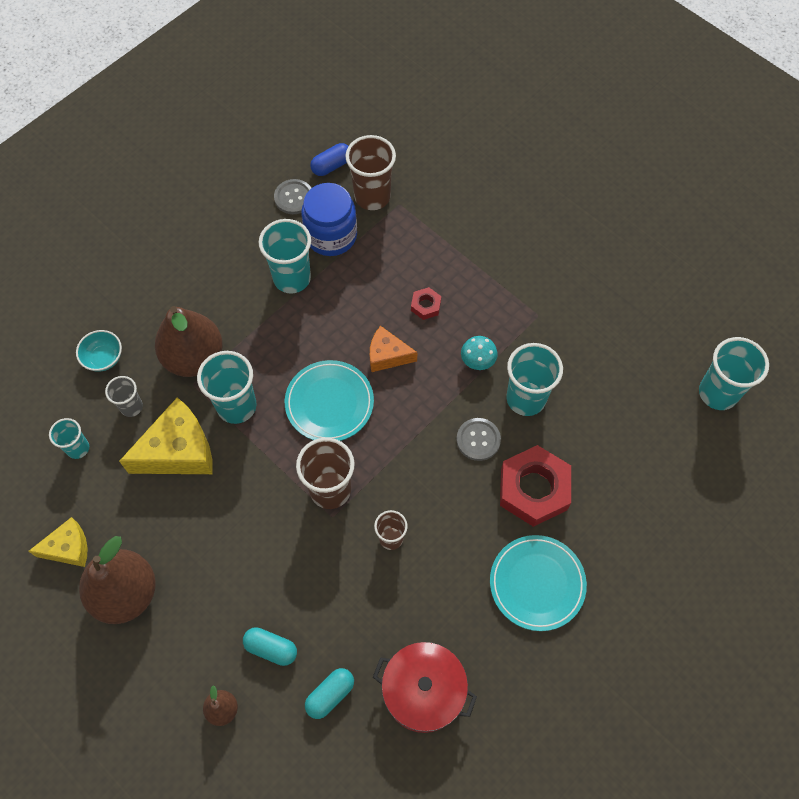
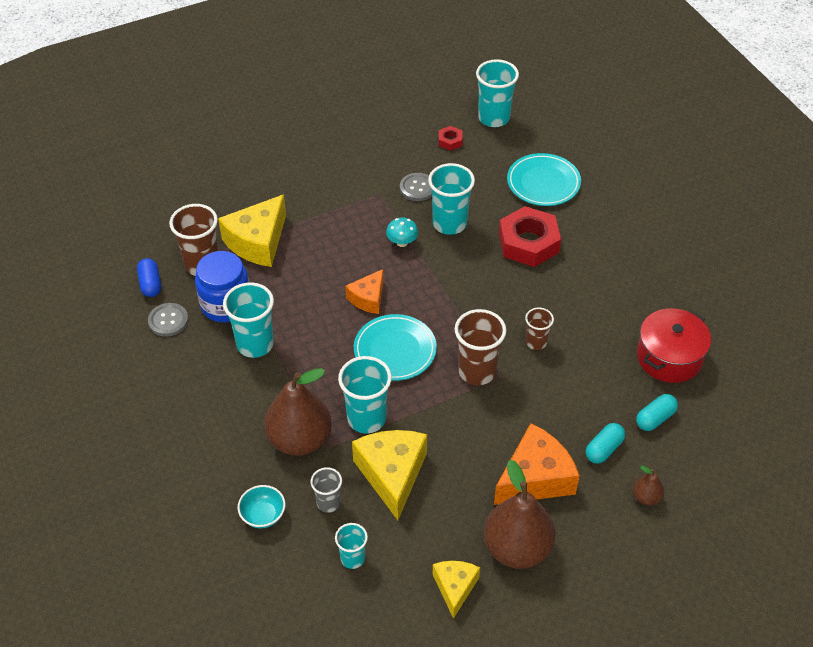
camera: 70 degrees left, 15 degrees down
turquoise capsule [305,668,354,719] -> turquoise capsule turned 75 degrees clockwise [636,394,678,431]
red nut [411,287,441,320] -> red nut moved to [439,126,463,151]
grey button [456,418,501,461] -> grey button moved to [400,173,432,201]
turquoise plate [490,535,587,631] -> turquoise plate moved to [507,153,581,206]
none -> yellow cheese [218,194,286,267]
none -> orange cheese [494,423,580,505]

